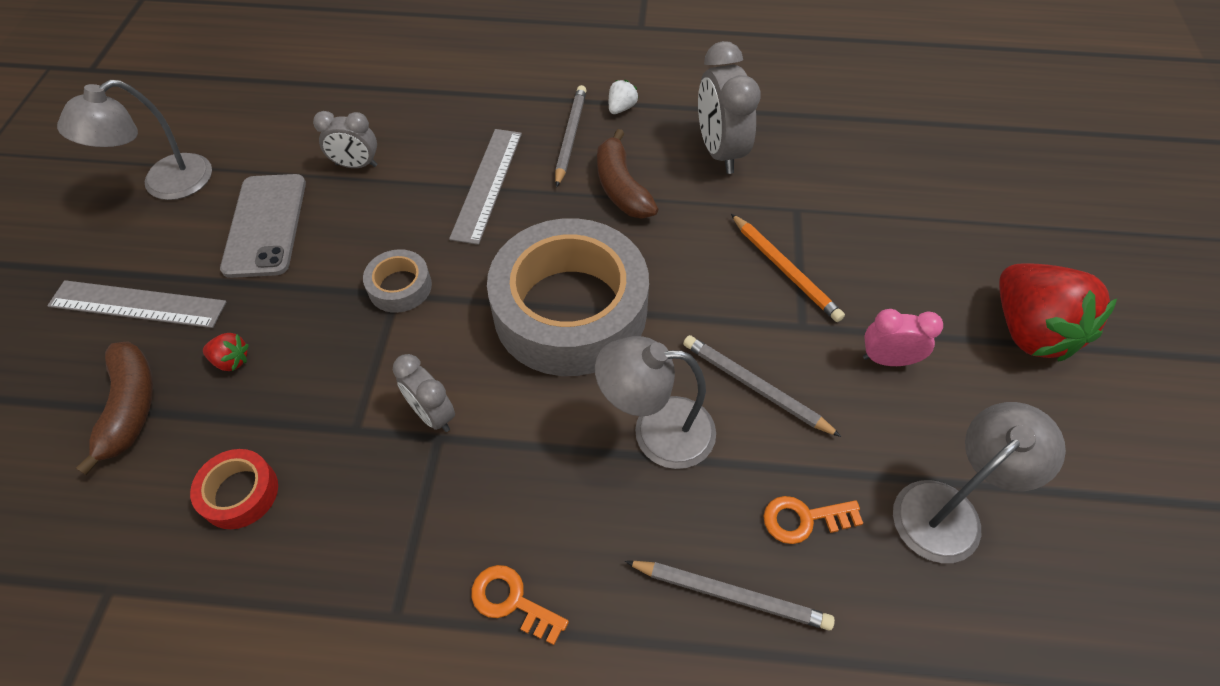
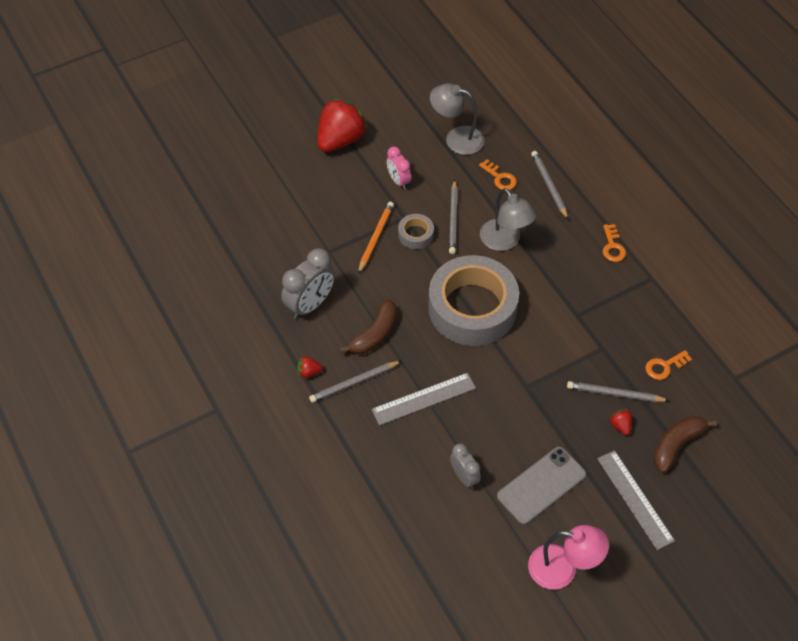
camera: 125 degrees left, 0 degrees up
grey lamp [57,80,212,200] -> pink lamp [528,525,609,590]
red tape [190,449,278,529] -> orange key [645,350,692,380]
grey tape [363,249,432,313] -> grey tape moved to [398,214,434,249]
grey clock [393,354,455,432] -> none
white strawberry [609,80,638,114] -> red strawberry [297,356,323,378]
none -> grey pencil [567,381,670,402]

